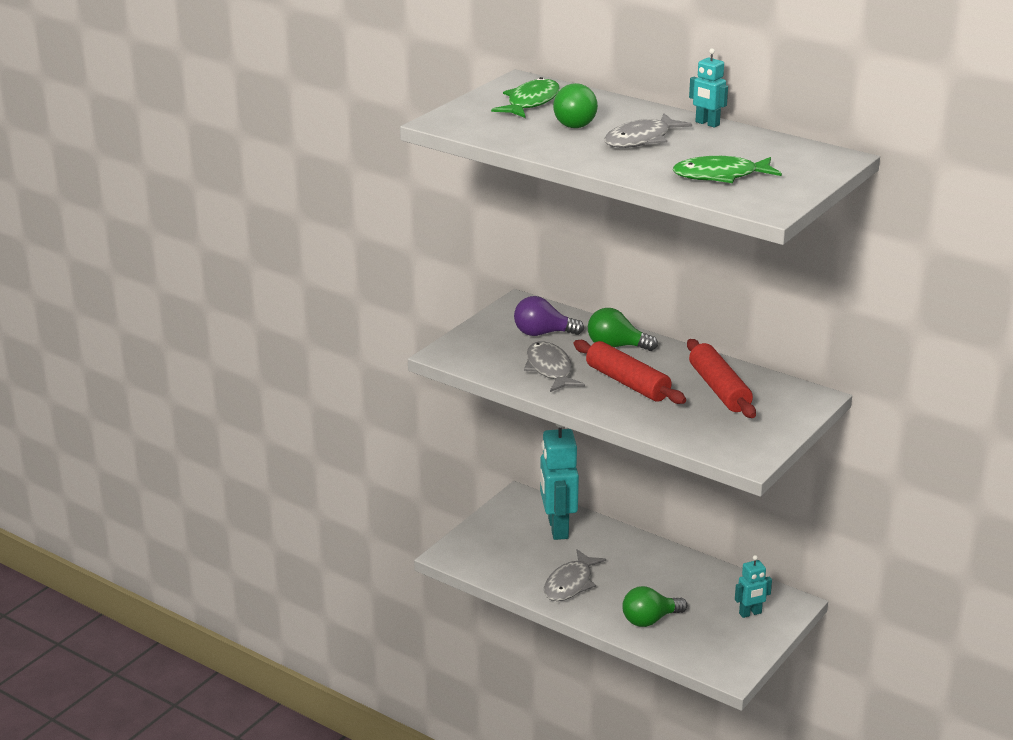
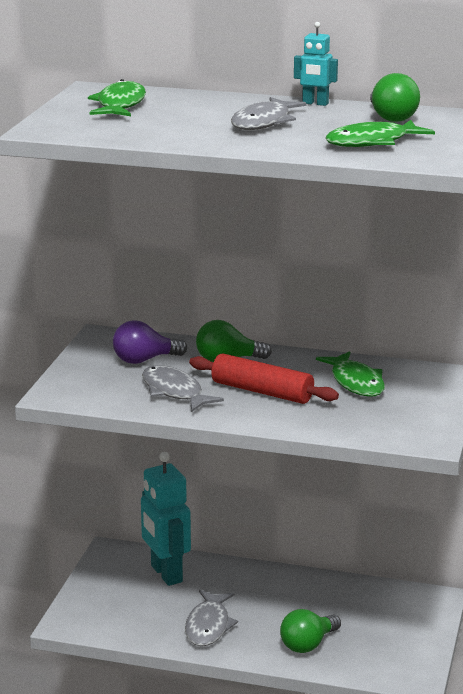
camera: 20 degrees left, 5 degrees down
green light bulb [553,83,598,128] -> green light bulb moved to [370,73,420,122]
red rolling pin [687,339,756,418] -> green fish [316,351,385,397]
turquoise robot [735,555,772,618] -> none

